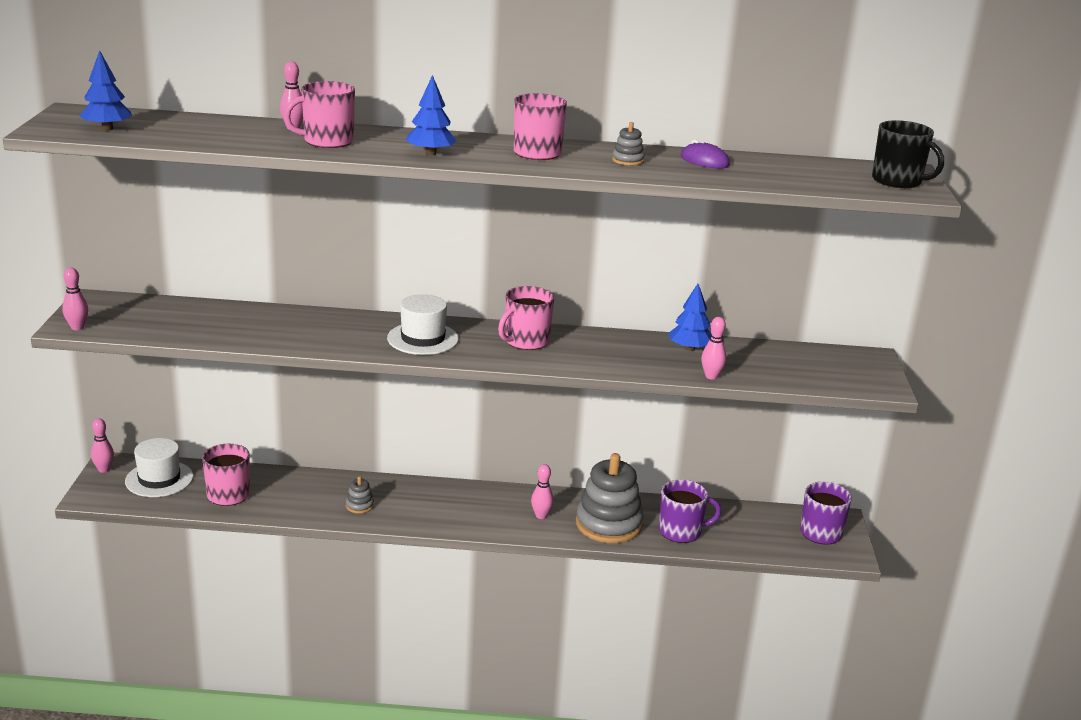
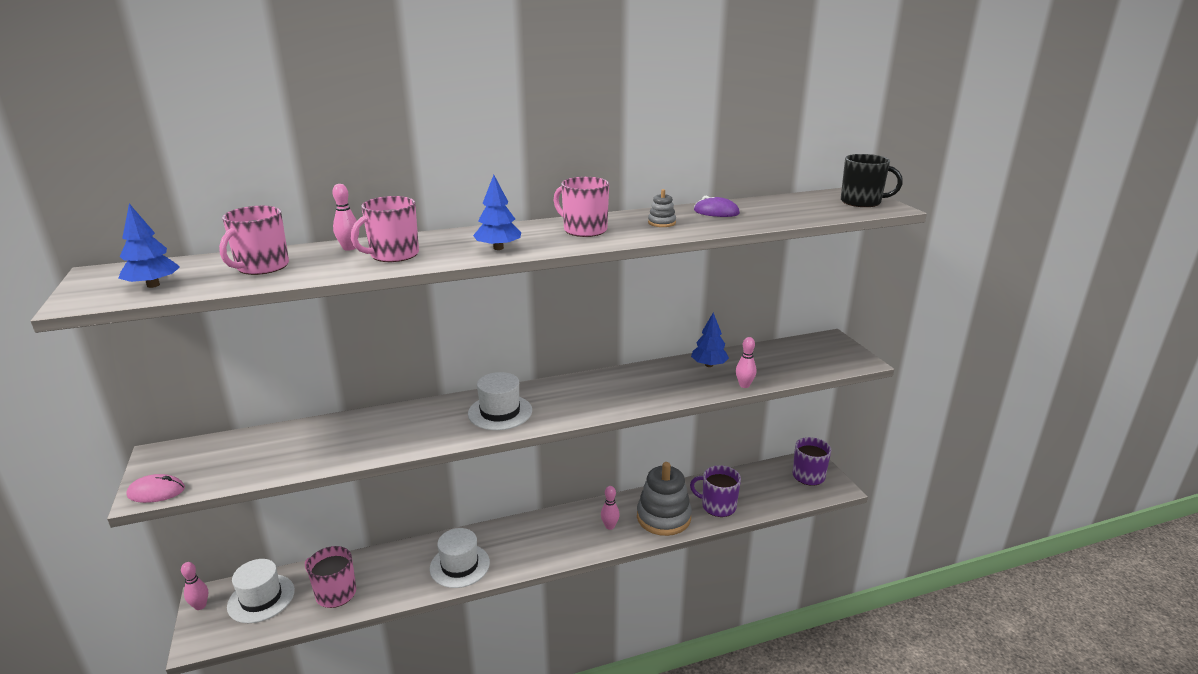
camera: 20 degrees left, 0 degrees up
pink bowling pin [62,267,88,330] -> pink mouse [126,474,185,503]
grey stacking toy [346,476,374,514] -> white hat [430,528,490,588]
pink mug [498,286,554,350] -> pink mug moved to [219,206,289,275]
purple mug [659,480,721,543] -> purple mug turned 135 degrees counterclockwise [690,465,741,517]

